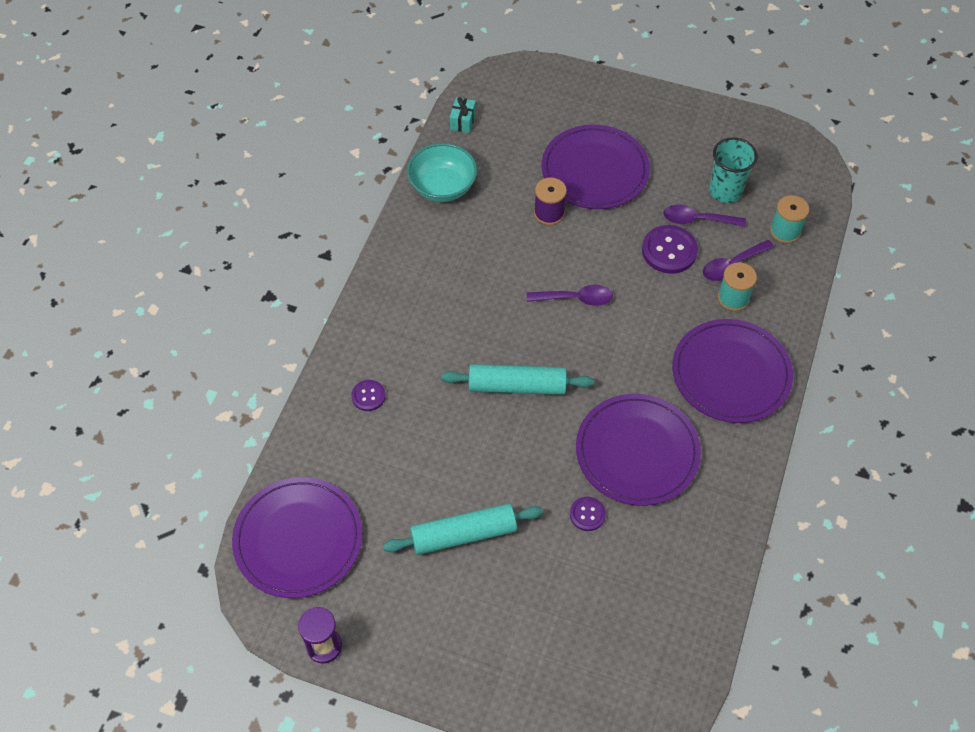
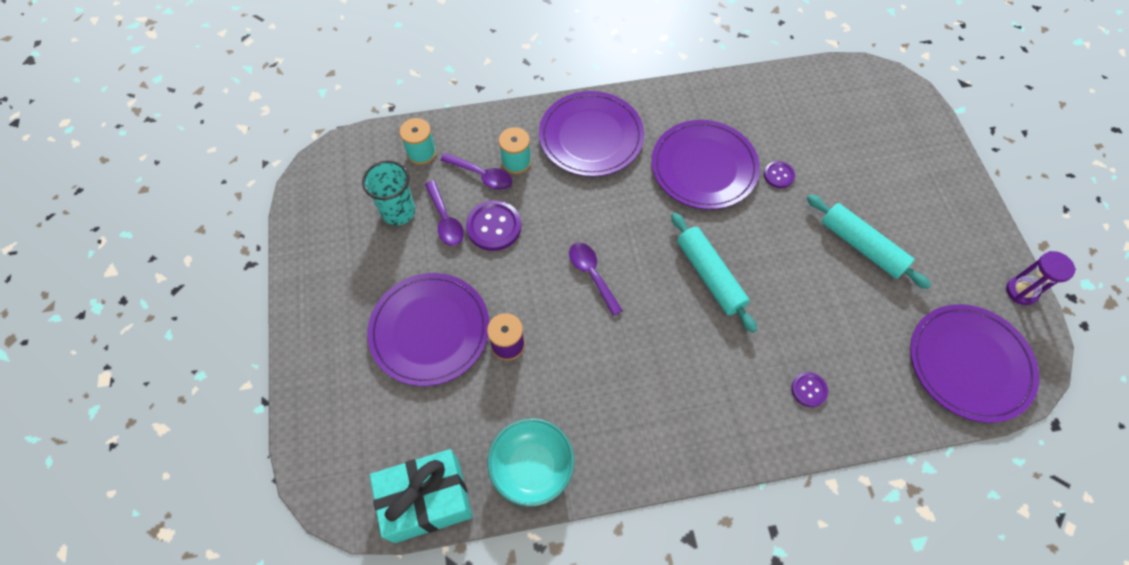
camera: 120 degrees left, 5 degrees up
turquoise gift [450,97,476,133] -> turquoise gift [370,449,473,543], size x2.29

